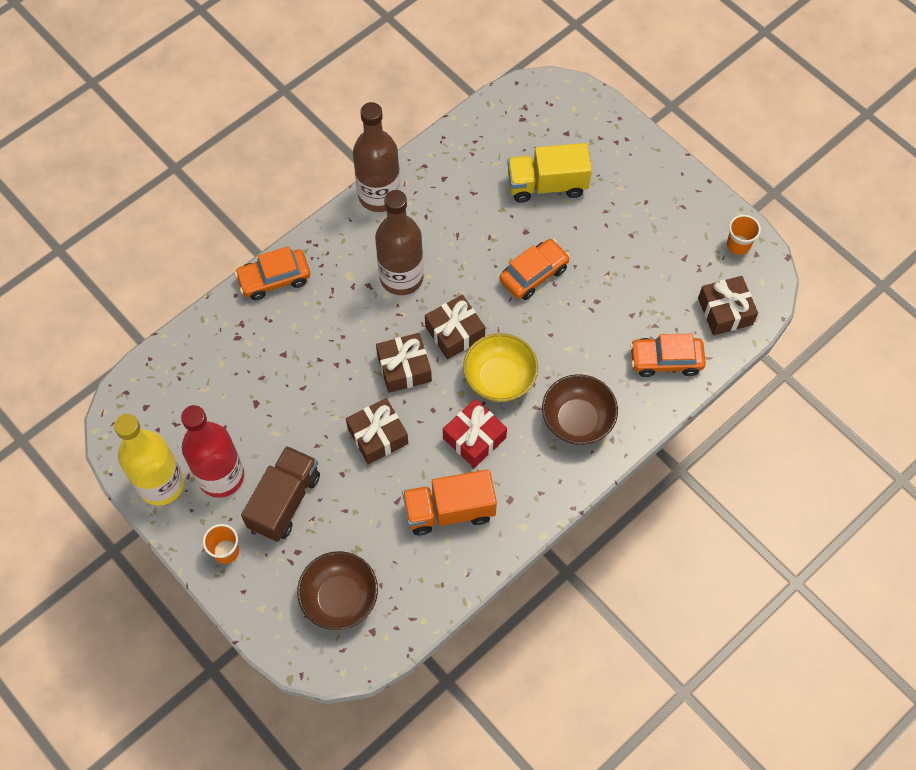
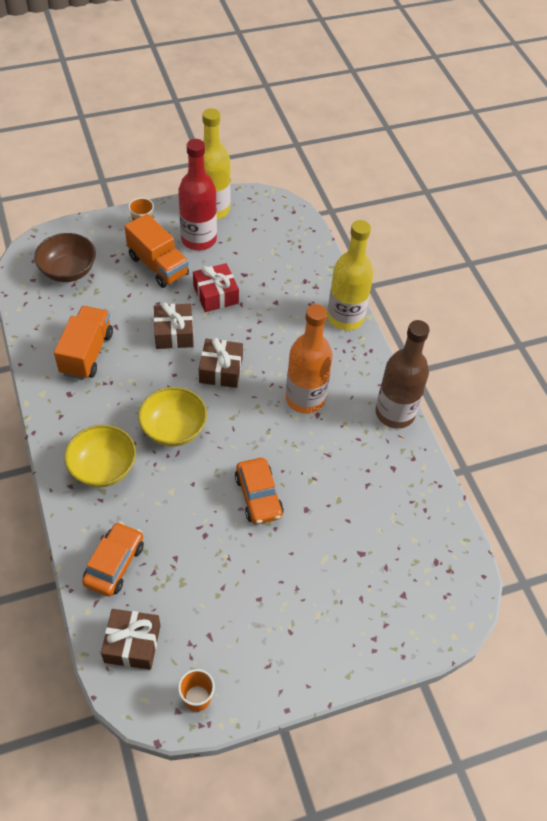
camera: 110 degrees right, 10 degrees down
orange car [235,246,310,300] -> yellow bottle [327,220,374,330]
brown truck [241,446,320,542] -> orange truck [125,214,189,288]
brown bottle [375,190,424,295] -> orange bottle [286,304,333,414]
brown gift [425,295,485,359] -> none
red gift [443,399,507,468] -> red gift moved to [193,263,239,312]
yellow truck [507,143,592,203] -> none
brown bowl [542,374,618,445] -> yellow bowl [64,425,136,488]

